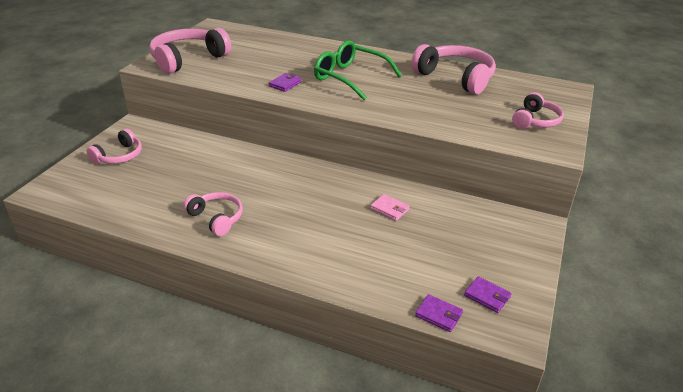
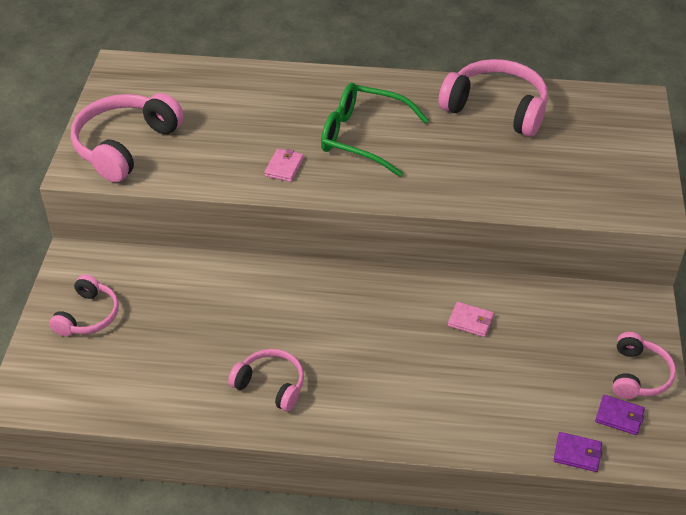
camera: 15 degrees left, 10 degrees up
purple wallet [269,73,302,92] -> pink wallet [264,149,304,182]
pink headphones [512,92,564,129] -> pink headphones moved to [612,332,676,399]

